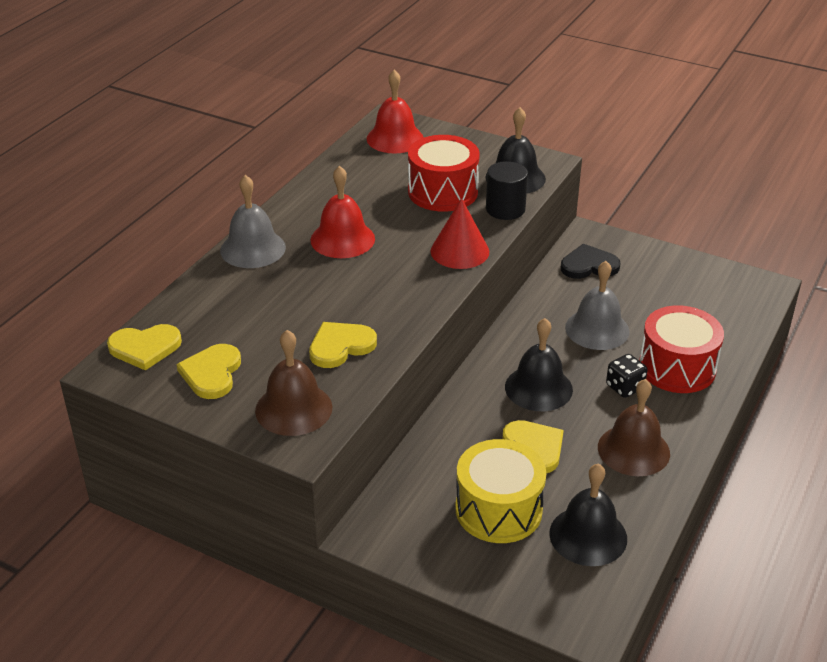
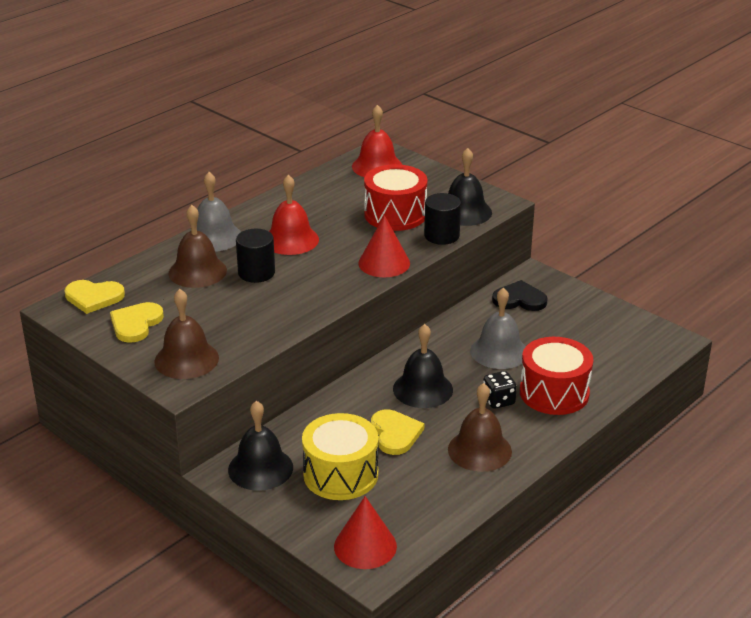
camera: 15 degrees right, 5 degrees down
yellow heart [309,322,377,368] -> none
black bell [549,463,627,566] -> black bell moved to [228,401,293,491]
none -> brown bell [169,205,227,288]
none -> black cylinder [236,229,275,283]
none -> red cone [334,496,397,569]

